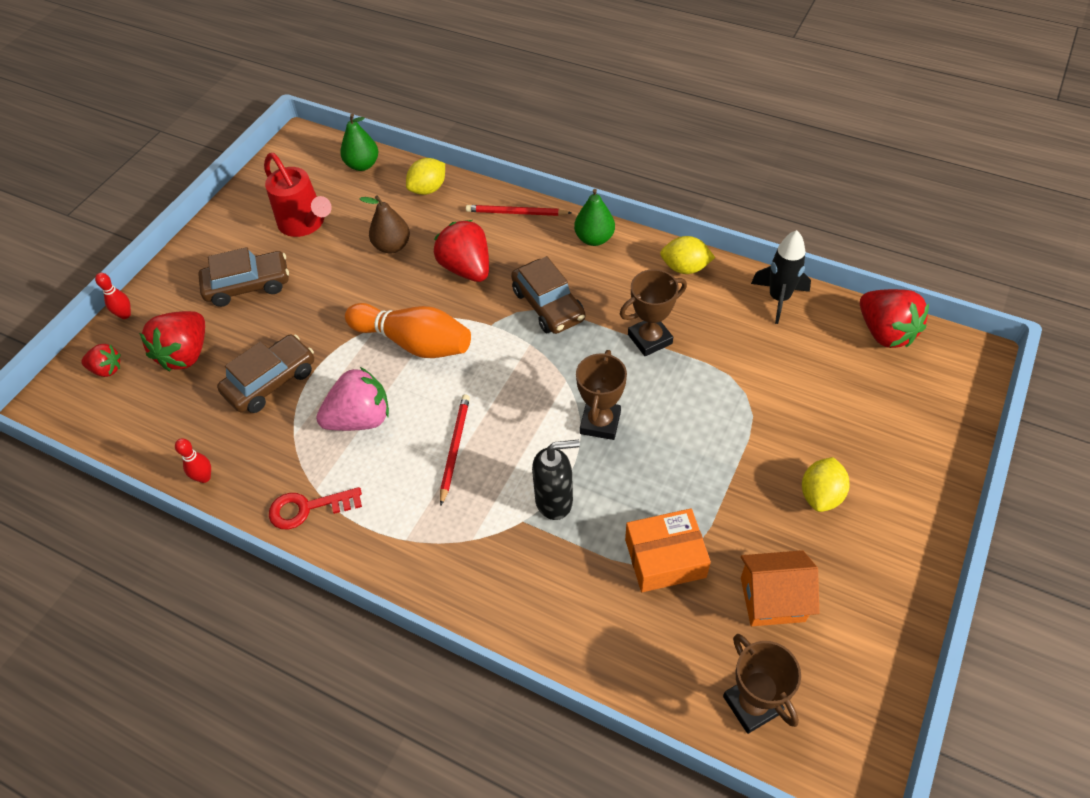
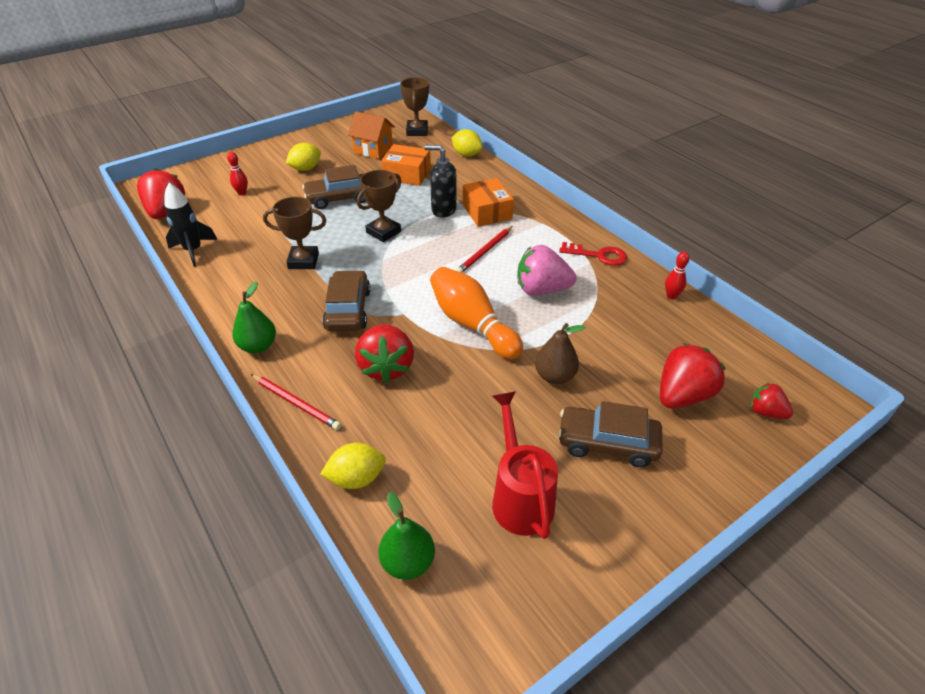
camera: 155 degrees left, 10 degrees down
red bowling pin [95,273,131,319] -> red bowling pin moved to [227,152,248,195]
brown car [217,334,314,413] -> brown car moved to [302,165,366,209]
brown pear [360,195,410,253] -> brown pear moved to [535,323,585,384]
yellow lemon [660,236,715,274] -> yellow lemon moved to [452,129,483,157]
none -> orange box [463,178,514,227]

